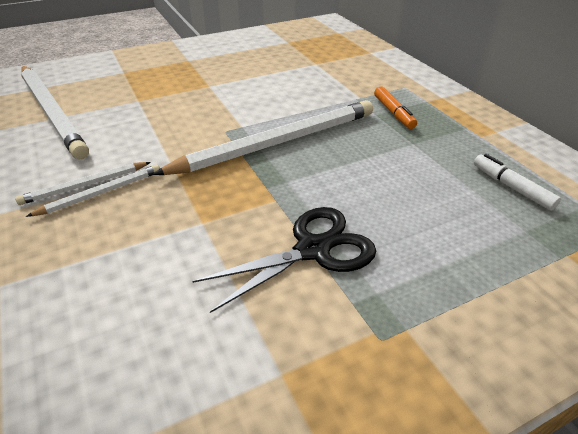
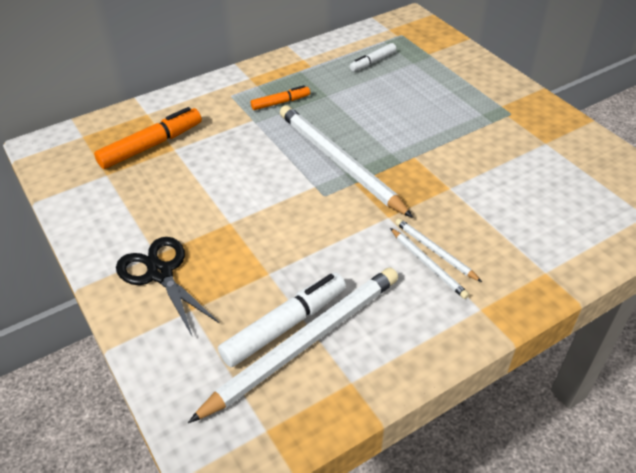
camera: 95 degrees left, 5 degrees up
black scissors [193,207,376,313] -> black scissors moved to [116,237,220,336]
none -> orange marker [94,107,202,169]
none -> white marker [218,272,346,367]

